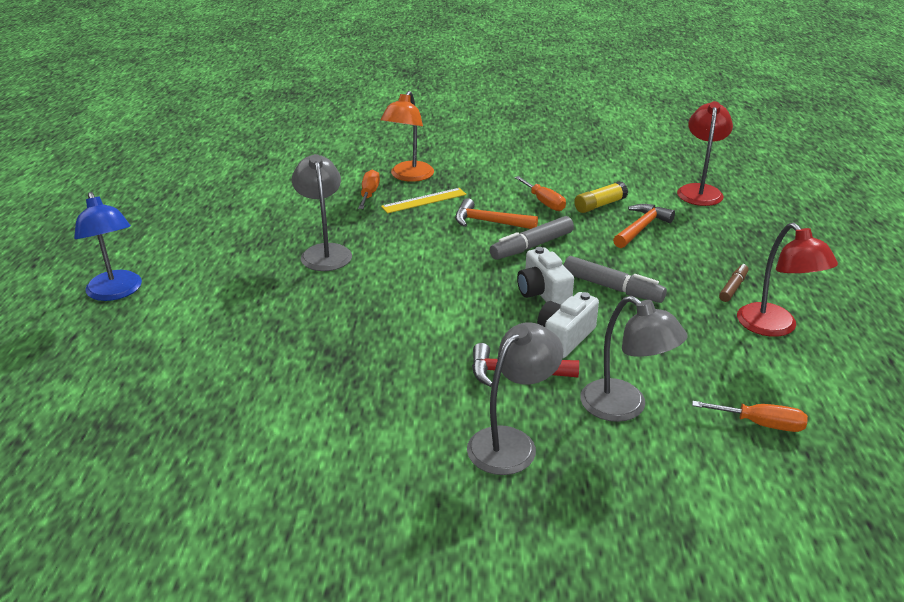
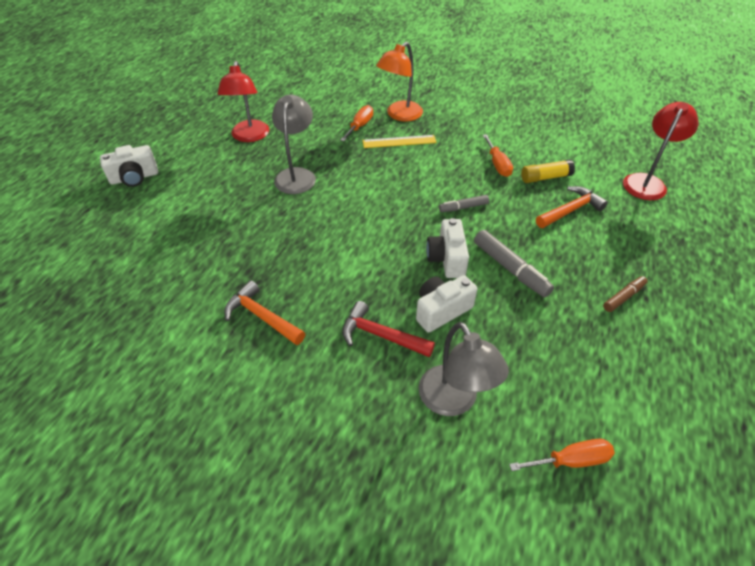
camera: 20 degrees right, 15 degrees up
blue lamp [74,192,142,301] -> white camera [100,145,158,187]
orange hammer [455,198,538,229] -> orange hammer moved to [224,280,305,345]
grey lamp [467,322,563,475] -> none
grey marker [490,216,574,260] -> grey marker [439,195,489,212], size x0.60
orange screwdriver [692,401,808,432] -> orange screwdriver turned 45 degrees counterclockwise [509,439,615,471]
red lamp [737,223,838,337] -> red lamp moved to [217,61,269,142]

